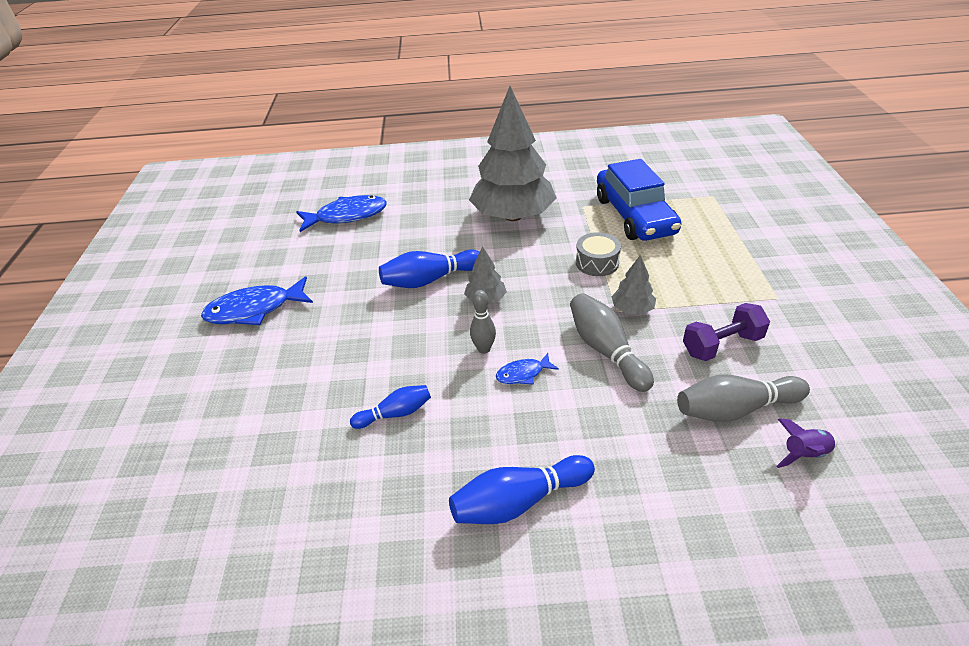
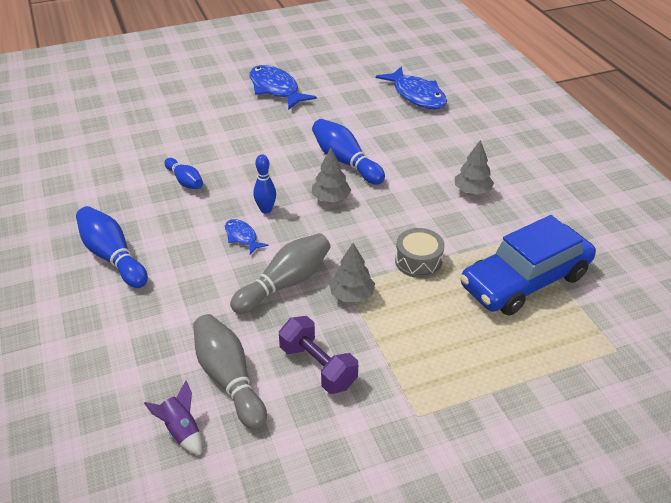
camera: 70 degrees right, 0 degrees up
grey tree [469,86,557,221] -> grey tree [455,140,494,195], size x0.42
grey bowling pin [470,290,496,354] -> blue bowling pin [254,155,276,214]

